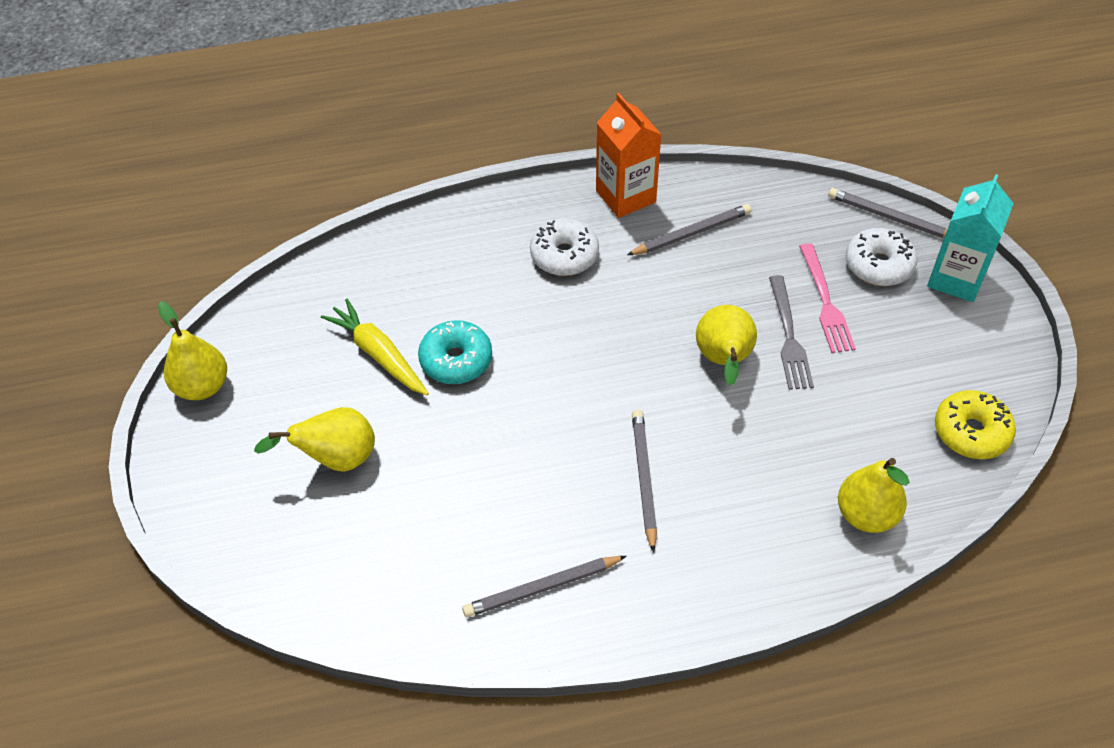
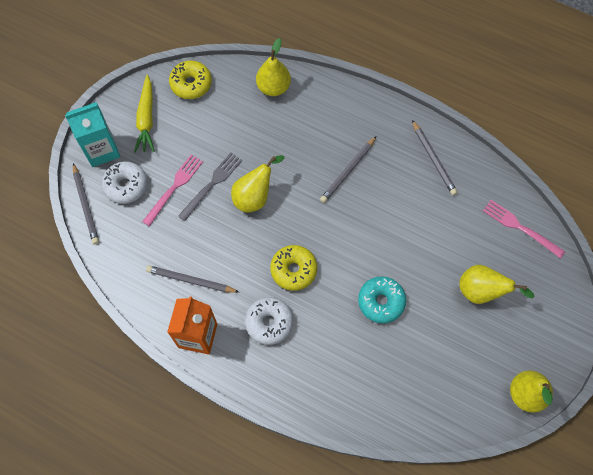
camera: 140 degrees left, 15 degrees up
yellow carrot [321,299,429,395] -> yellow carrot moved to [134,75,155,153]
grey pencil [462,556,627,617] -> grey pencil turned 45 degrees clockwise [412,120,458,195]
none -> yellow donut [270,245,317,291]
none -> pink fork [483,200,565,259]

